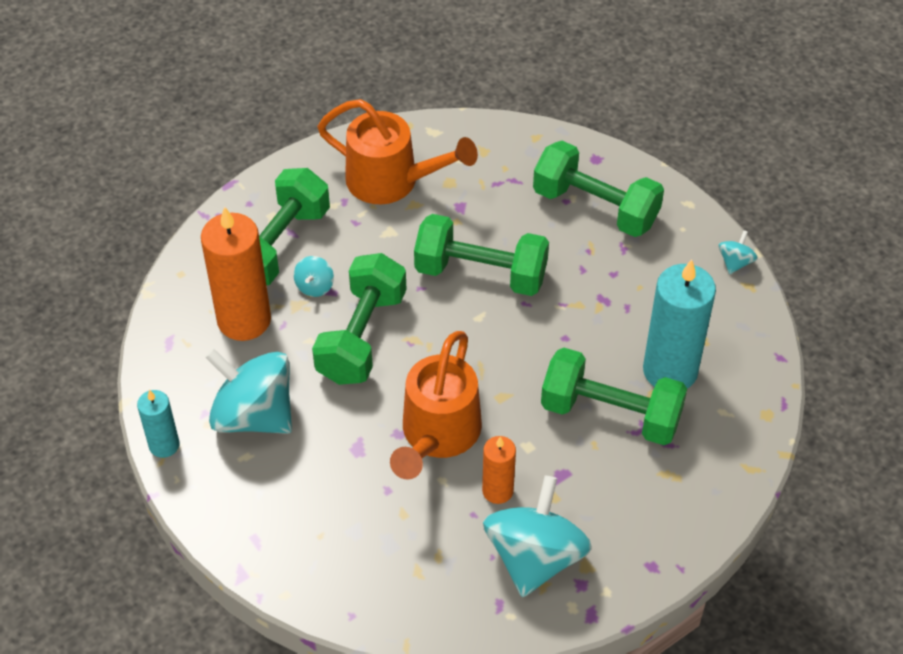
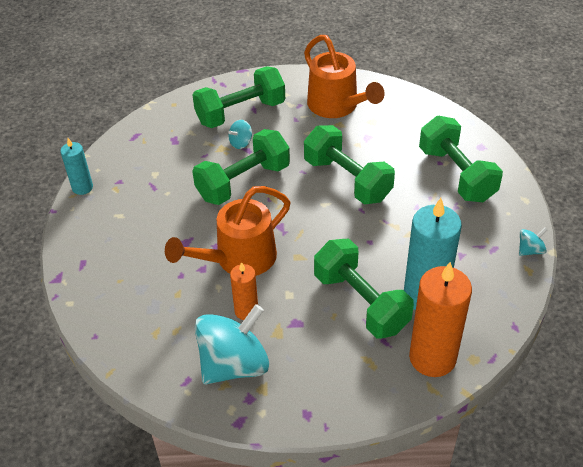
camera: 35 degrees right, 5 degrees down
orange candle [201,207,271,341] -> orange candle moved to [409,262,472,377]
turquoise spinning top [205,348,292,434] -> none

